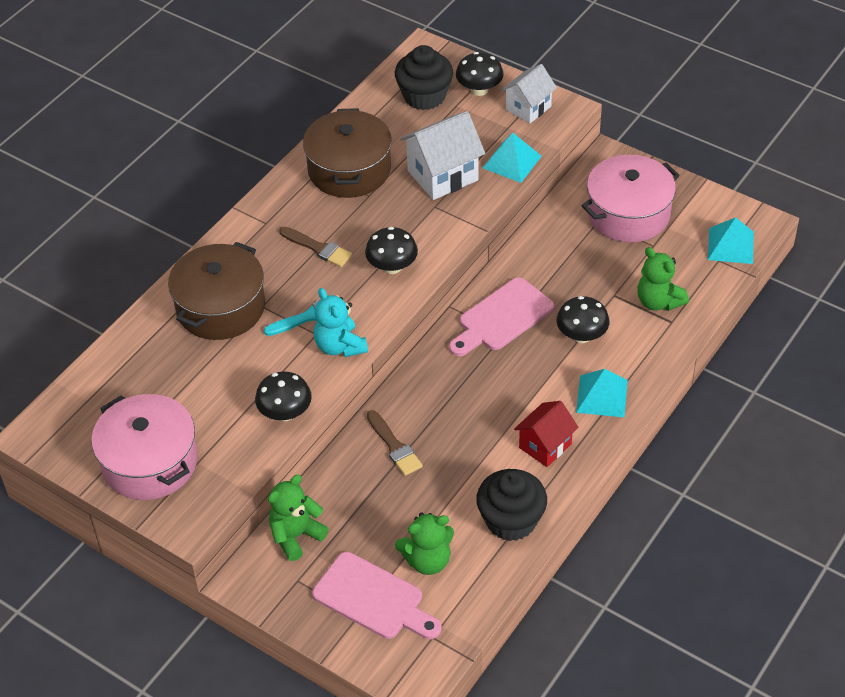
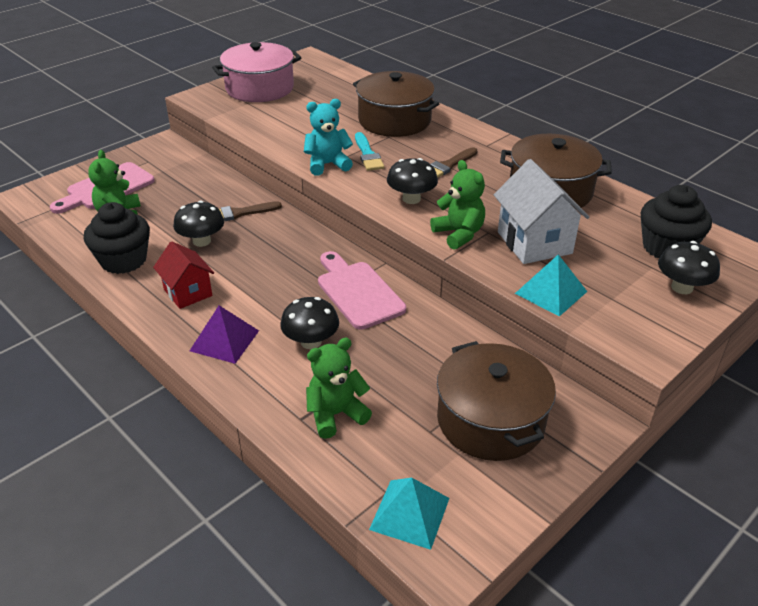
camera: 100 degrees right, 10 degrees down
black mushroom [255,371,312,421] -> black mushroom moved to [173,201,224,247]
green teddy bear [268,475,329,561] -> green teddy bear moved to [430,160,485,250]
white house [501,64,557,124] -> none
turquoise pyramid [576,369,628,417] -> purple pyramid [190,305,259,364]
pink pot [581,155,680,242] -> brown pot [437,341,556,461]

